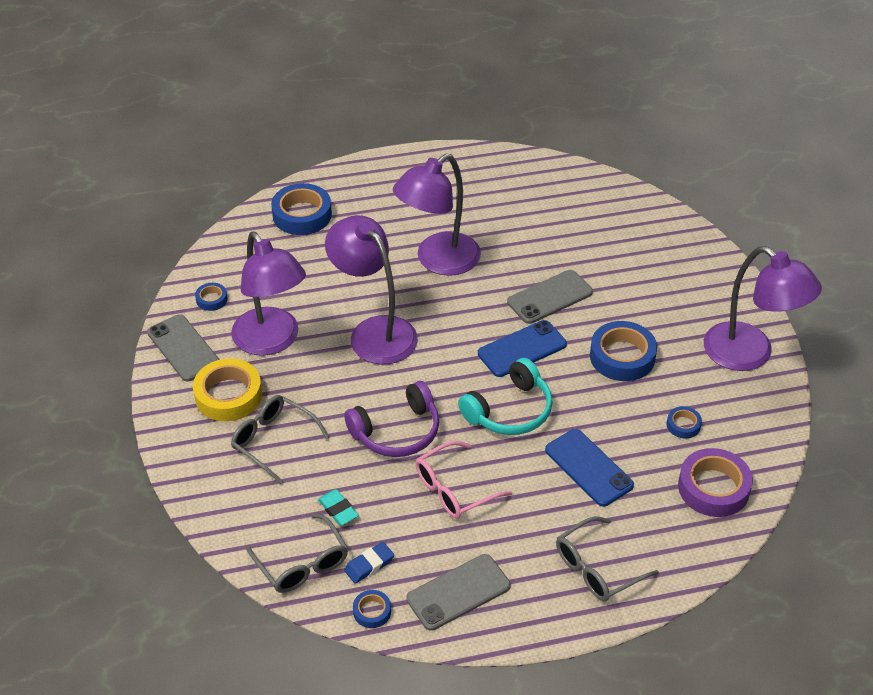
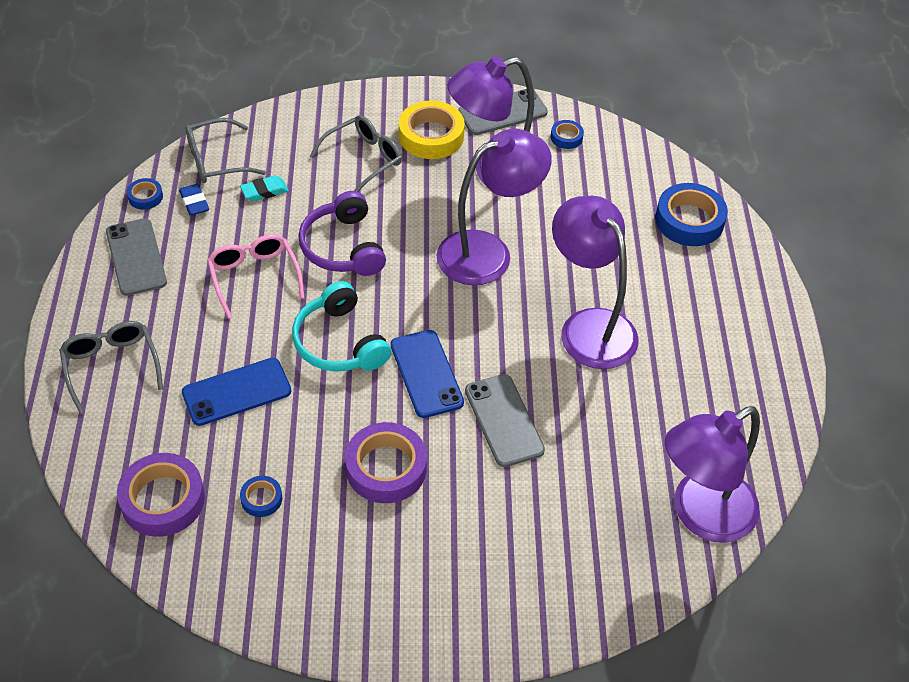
camera: 100 degrees right, 5 degrees up
blue tape [590,321,657,381] -> purple tape [345,422,427,503]
purple lamp [704,246,822,371] -> purple lamp moved to [665,406,760,543]

